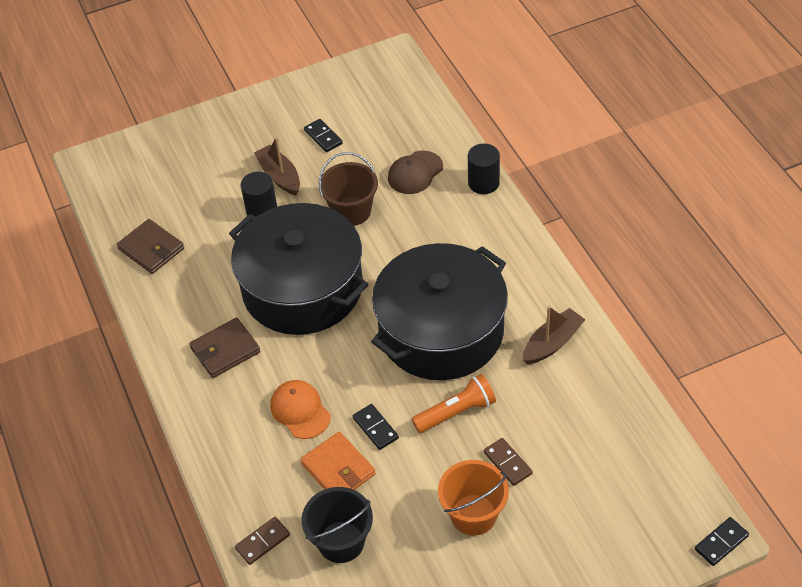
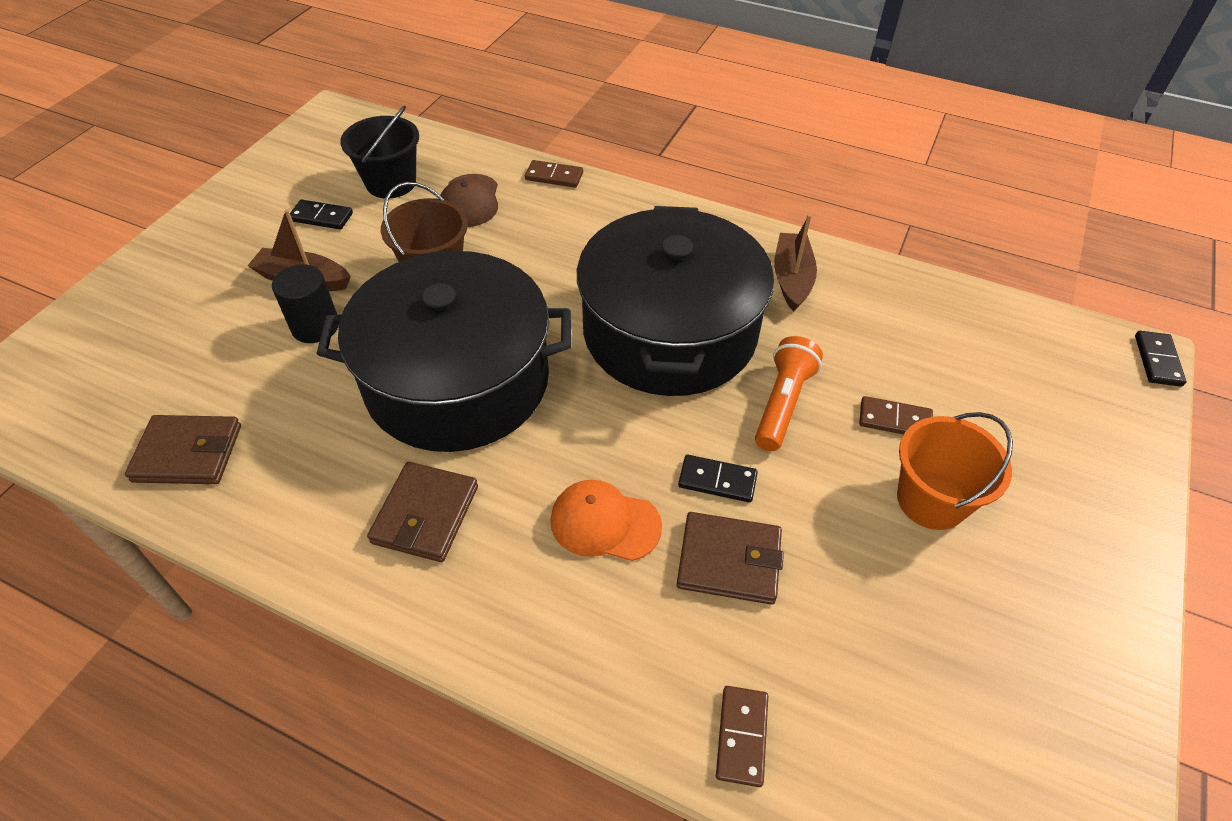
camera: 45 degrees left, 0 degrees up
orange wallet [300,432,376,490] -> brown wallet [677,512,784,605]
black bucket [301,487,373,563] -> black bucket moved to [340,105,419,198]
black cylinder [468,144,500,194] -> brown domino [525,160,583,188]

